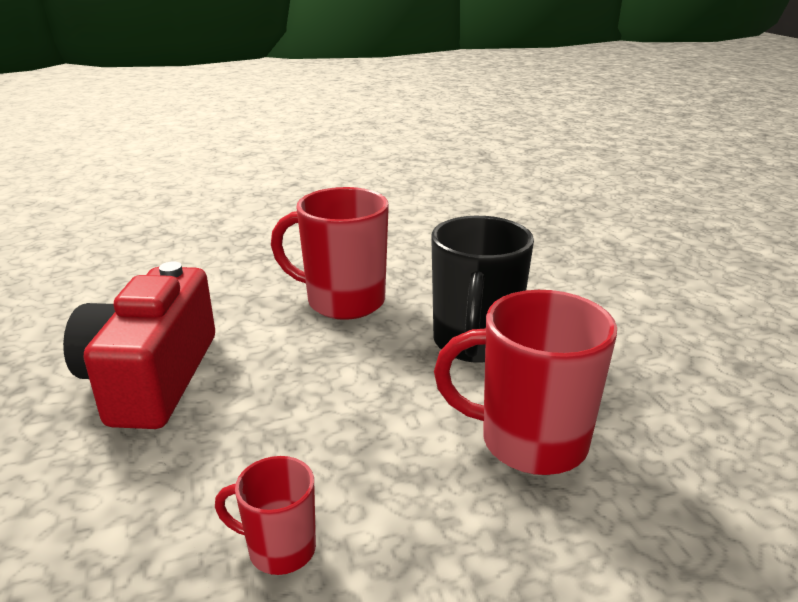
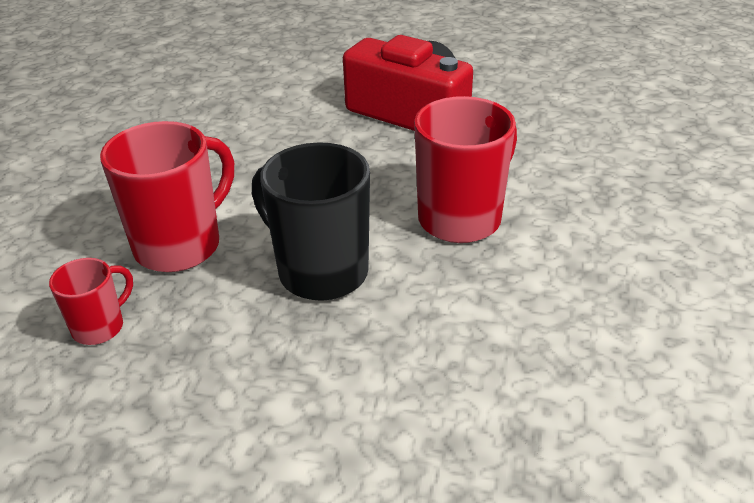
camera: 120 degrees right, 10 degrees up
red mug [215,456,316,575] -> red mug moved to [49,258,133,345]

